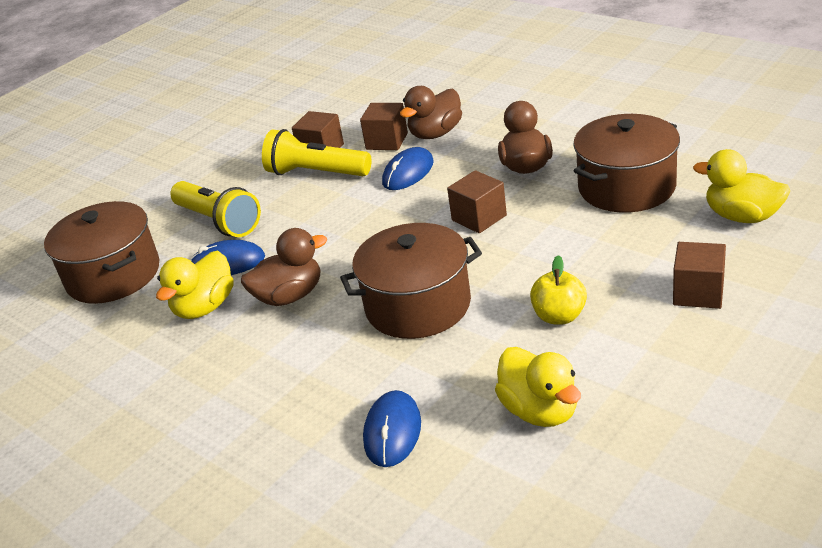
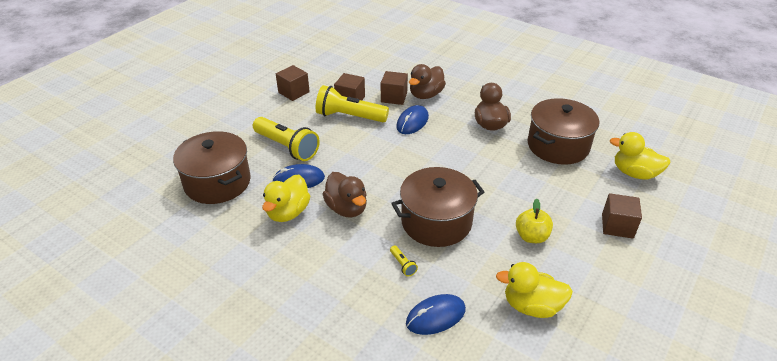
camera: 10 degrees left, 5 degrees up
brown duck [241,228,327,306] -> brown duck turned 90 degrees clockwise [323,172,367,218]
blue mouse [363,390,421,467] -> blue mouse turned 60 degrees clockwise [406,294,466,335]
brown cube [447,170,507,233] -> brown cube moved to [276,65,310,101]
yellow duck [495,347,581,427] -> yellow duck turned 135 degrees clockwise [496,262,573,318]
none -> yellow flashlight [390,245,418,277]

